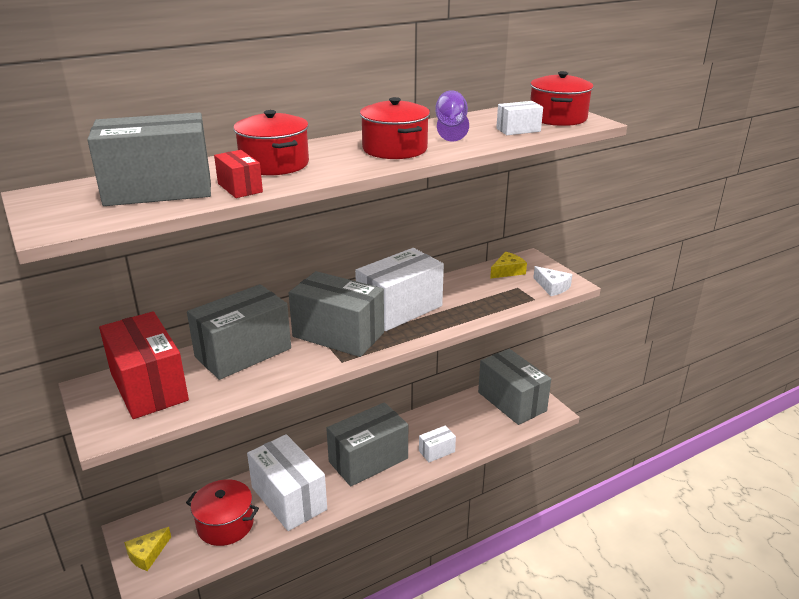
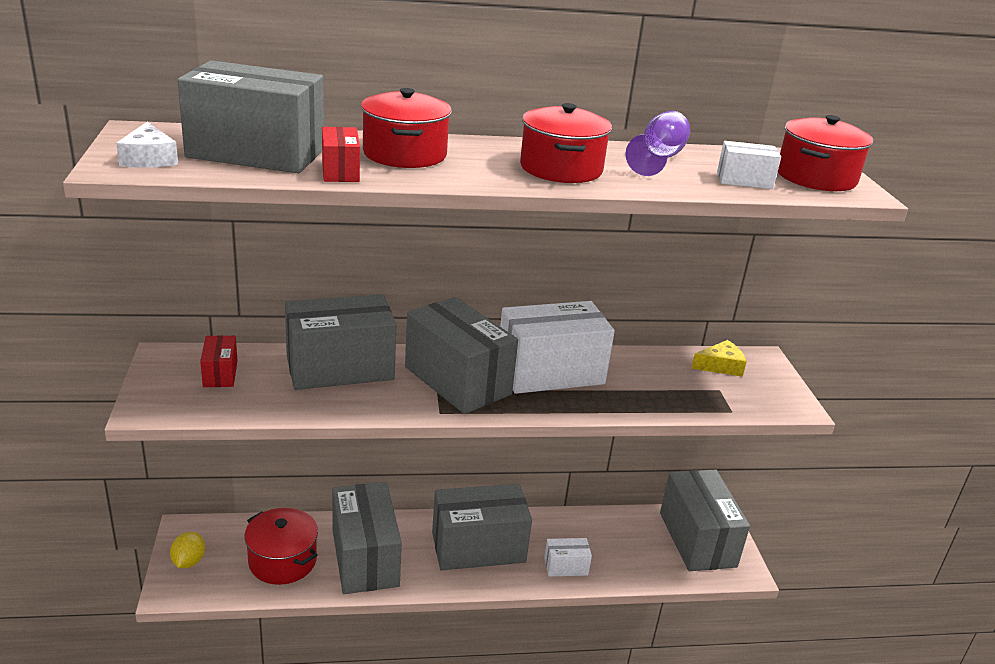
camera: 20 degrees right, 0 degrees up
red box [99,311,189,419] -> red box [200,335,237,387], size x0.46
yellow cheese [124,527,171,571] -> yellow lemon [170,532,205,568]
white box [247,434,327,531] -> grey box [332,482,402,594]
white cheese [533,266,573,296] -> white cheese moved to [116,122,178,168]

